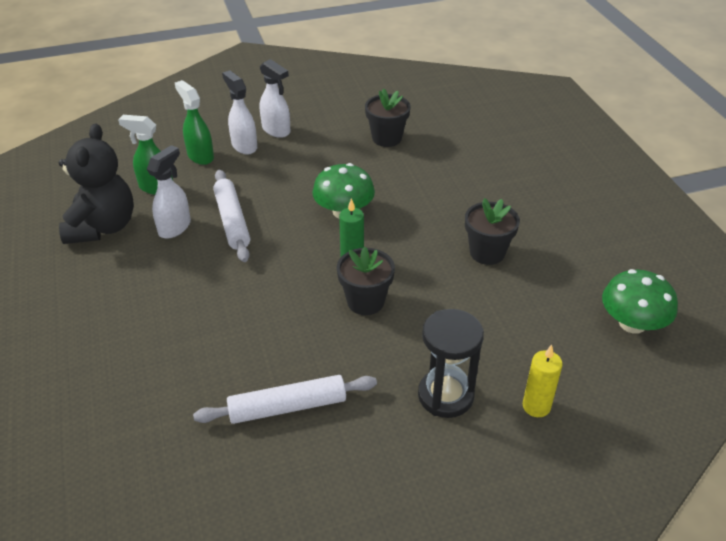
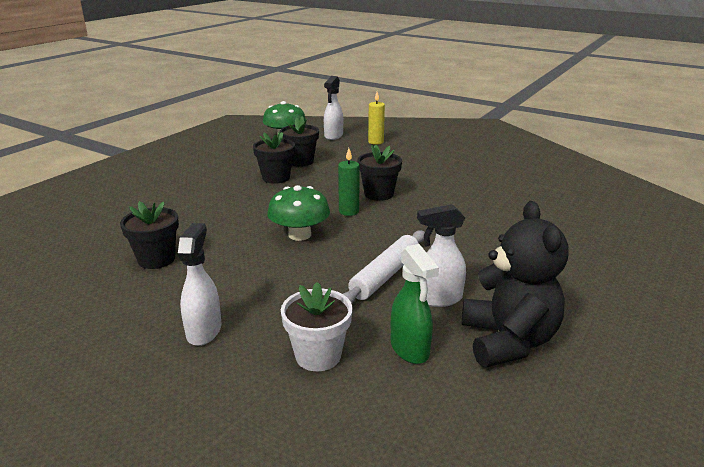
camera: 130 degrees left, 15 degrees down
black teddy bear [58,123,134,244] -> black teddy bear turned 120 degrees clockwise [462,201,569,368]
green spray bottle [175,80,214,165] -> white flower pot [281,282,353,371]
white rolling pin [193,375,377,424] -> none
white spray bottle [222,70,257,154] -> white spray bottle moved to [324,76,343,140]
black hourglass [418,309,484,418] -> none
none -> black flower pot [280,116,319,167]

